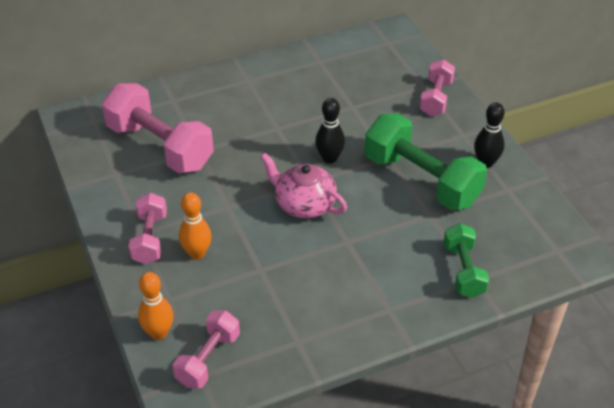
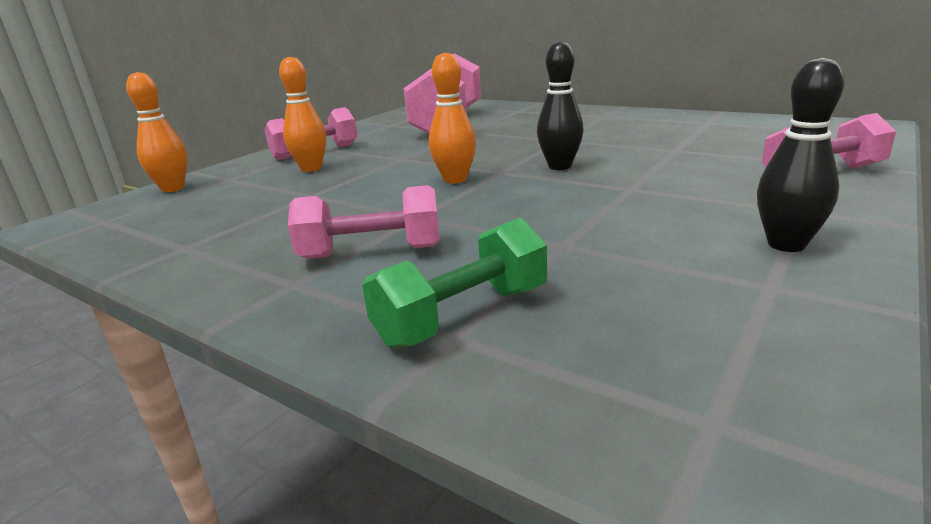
camera: 60 degrees right, 20 degrees down
pink dumbbell [173,311,240,389] -> pink dumbbell moved to [288,185,440,259]
pink teapot [260,153,347,218] -> orange bowling pin [429,53,476,184]
green dumbbell [365,113,487,211] -> none

